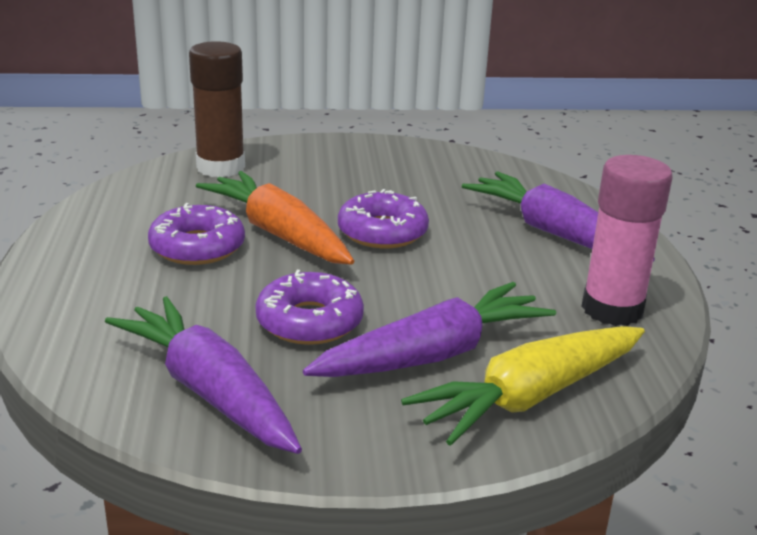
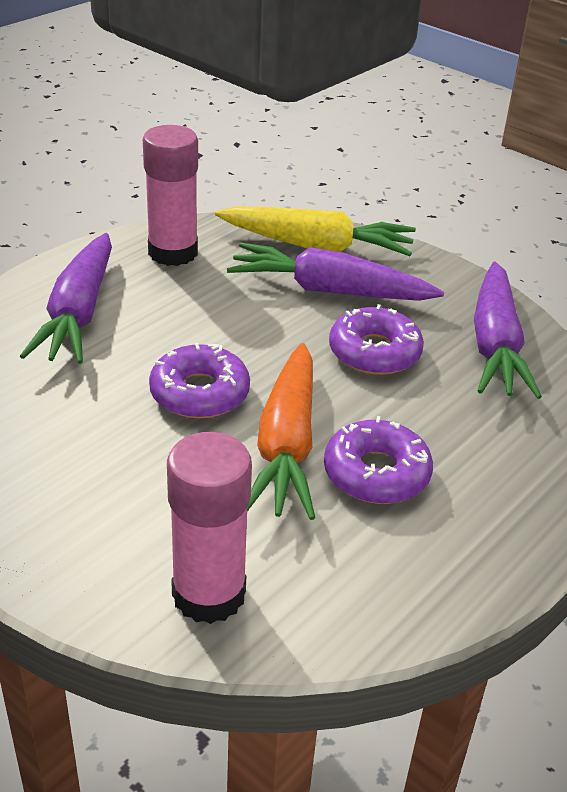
camera: 135 degrees left, 10 degrees up
brown glue stick [189,41,245,177] -> pink glue stick [167,432,252,624]

